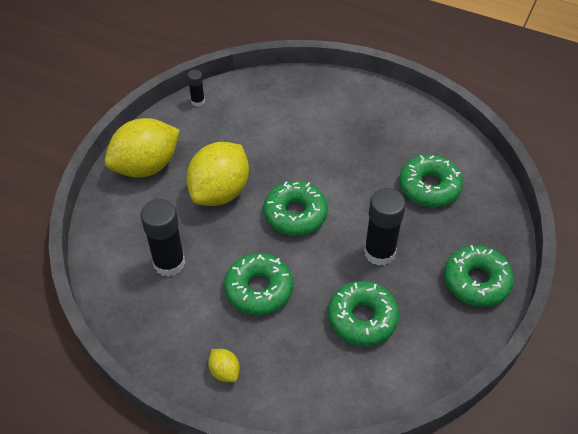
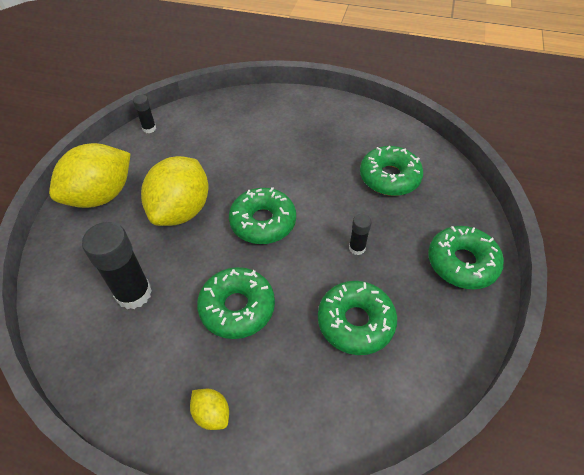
camera: 10 degrees left, 0 degrees up
black glue stick [364,188,406,266] -> black glue stick [349,214,372,255], size x0.51

